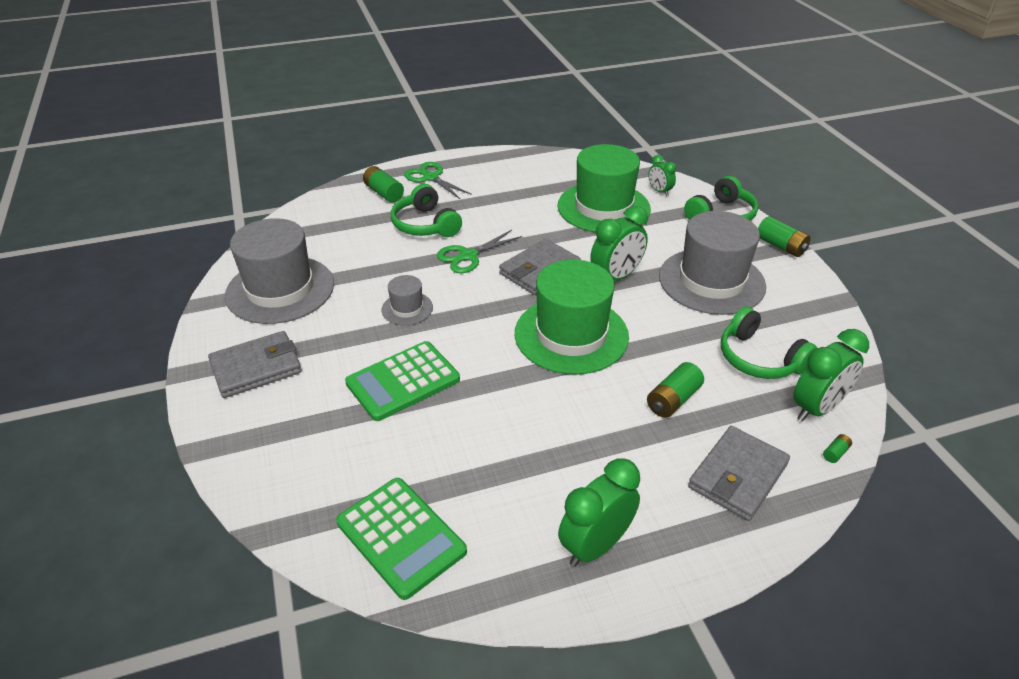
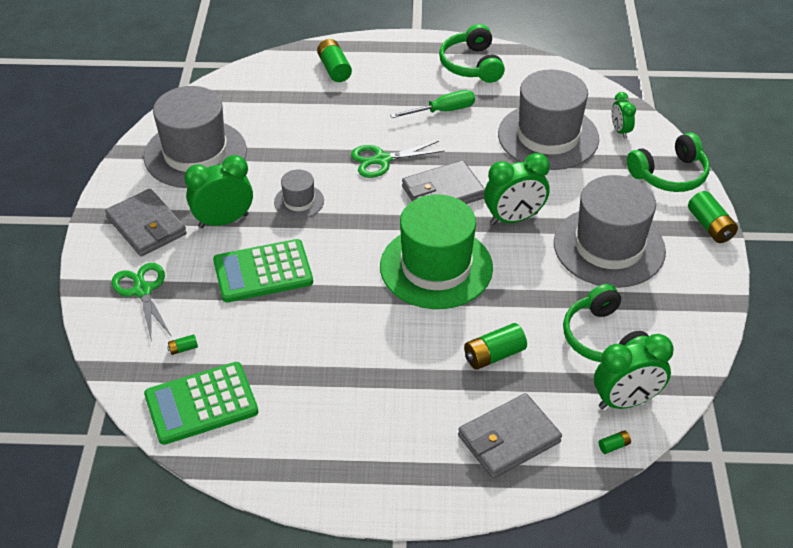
camera: 20 degrees right, 5 degrees up
grey wallet [208,331,302,398] -> grey wallet turned 60 degrees clockwise [105,189,187,256]
green calculator [336,478,467,600] -> green calculator turned 90 degrees clockwise [144,362,258,445]
green headphones [391,184,462,237] -> green headphones moved to [439,24,505,83]
green scissors [404,162,472,199] -> green scissors moved to [112,263,172,339]
green hat [557,144,651,232] -> grey hat [498,69,599,170]
green clock [558,458,640,567] -> green clock moved to [184,155,253,228]
none -> green battery [167,334,198,355]
none -> green screwdriver [390,90,475,118]

